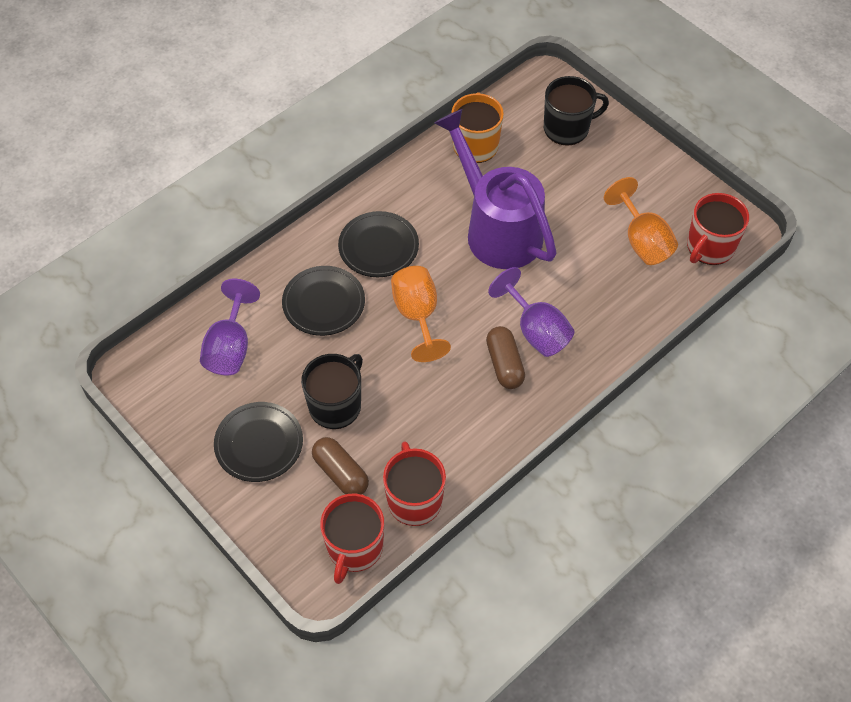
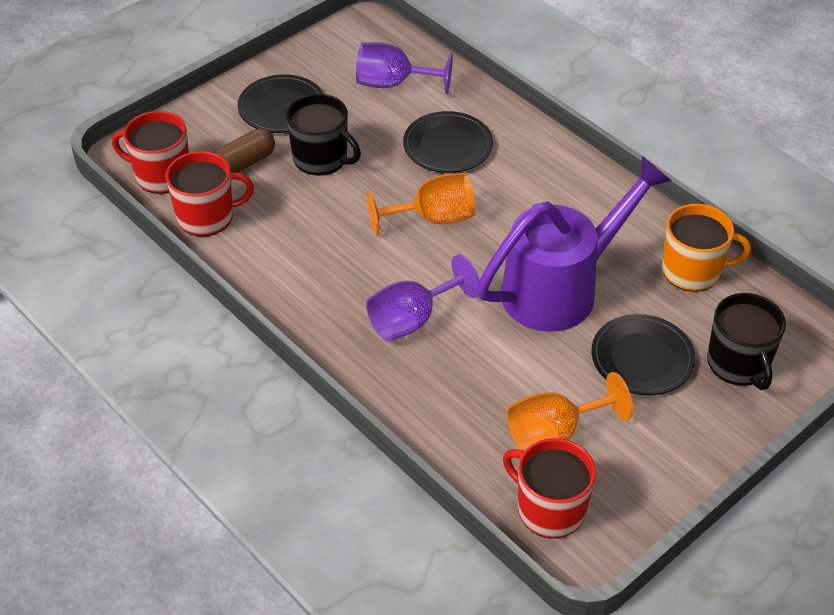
camera: 90 degrees right, 10 degrees down
black plate [338,211,419,277] -> black plate moved to [591,314,695,395]
brown capsule [486,326,525,389] -> none

